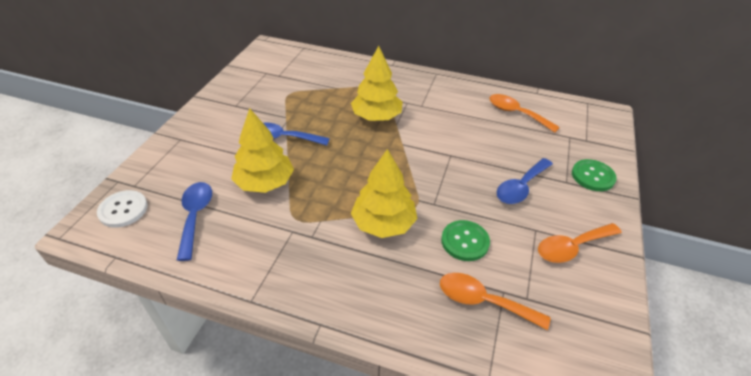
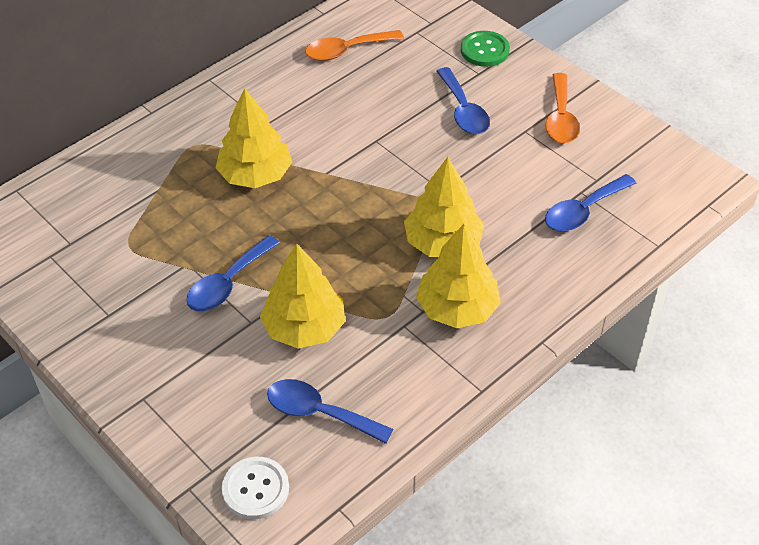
camera: 60 degrees left, 5 degrees up
orange spoon [440,273,551,330] -> blue spoon [545,174,637,231]
green button [441,220,490,261] -> none
none -> yellow tree [416,224,501,328]

